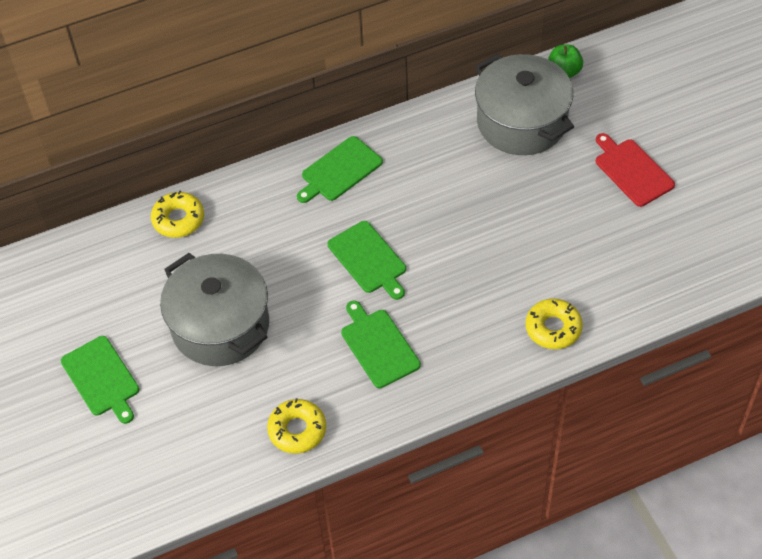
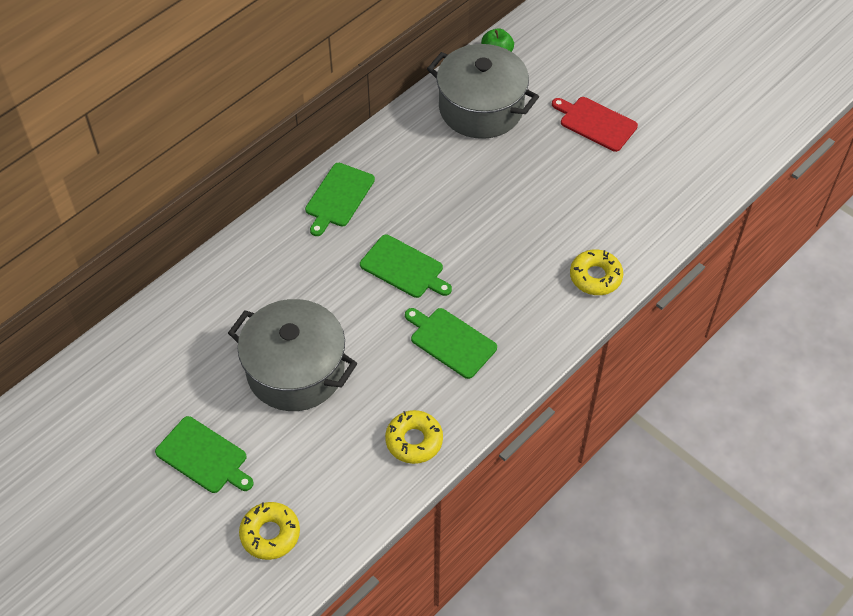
camera: 25 degrees left, 0 degrees up
yellow donut [151,191,204,238] -> yellow donut moved to [239,502,300,560]

